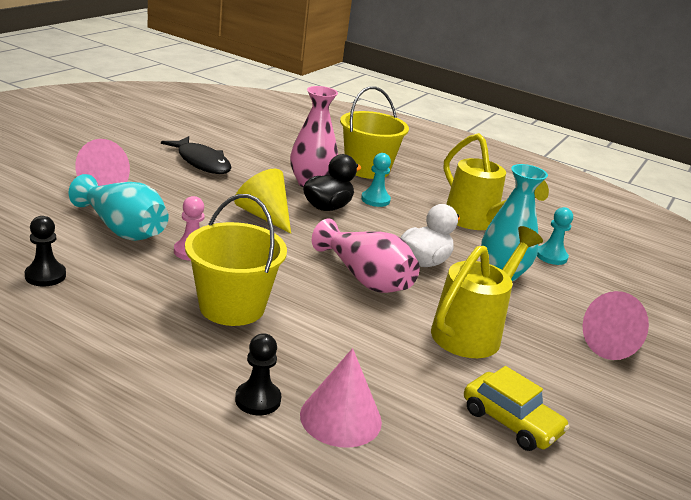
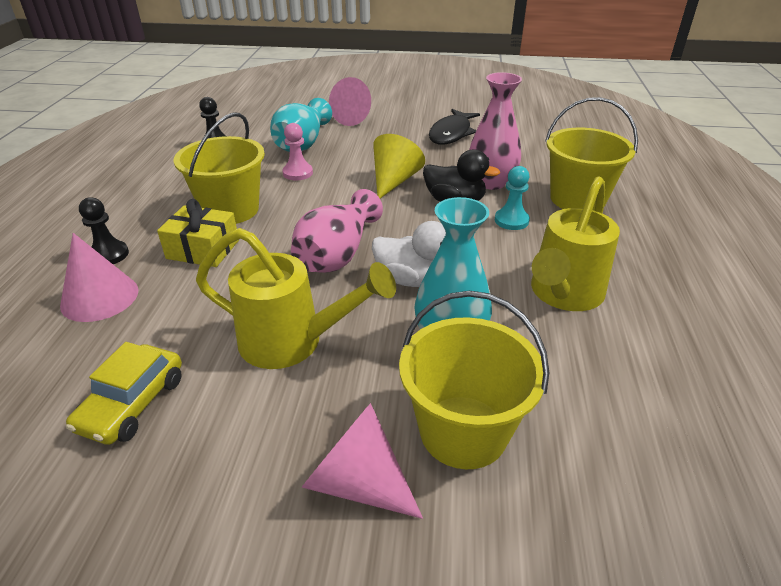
camera: 70 degrees right, 10 degrees up
turquoise pawn [537,207,573,265] -> none
none -> yellow gift [157,199,239,267]
none -> yellow bucket [399,291,549,469]

